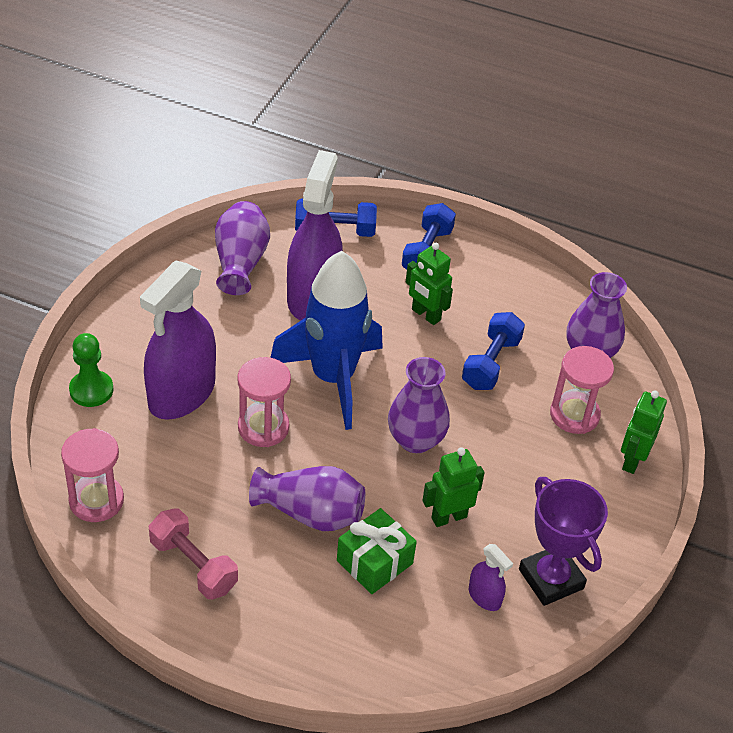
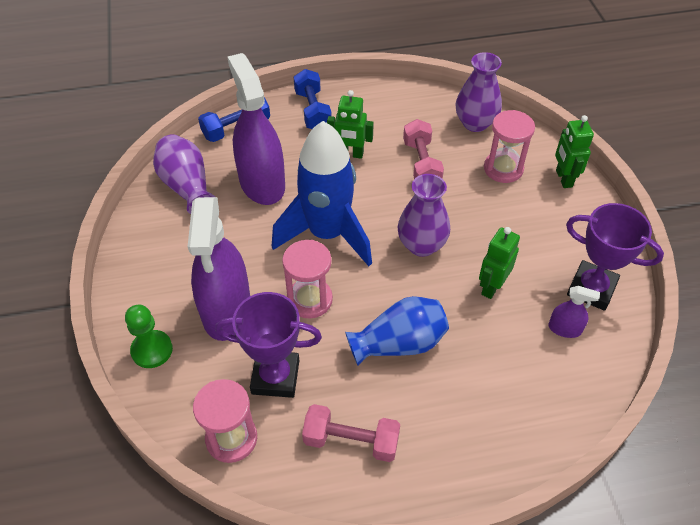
camera: 30 degrees left, 5 degrees up
purple vase [249,466,365,531] -> blue vase [345,296,449,366]
green gift [337,508,417,594] -> none
blue dumbbell [462,312,525,390] -> pink dumbbell [403,119,444,179]
none -> purple trophy [215,292,322,398]

